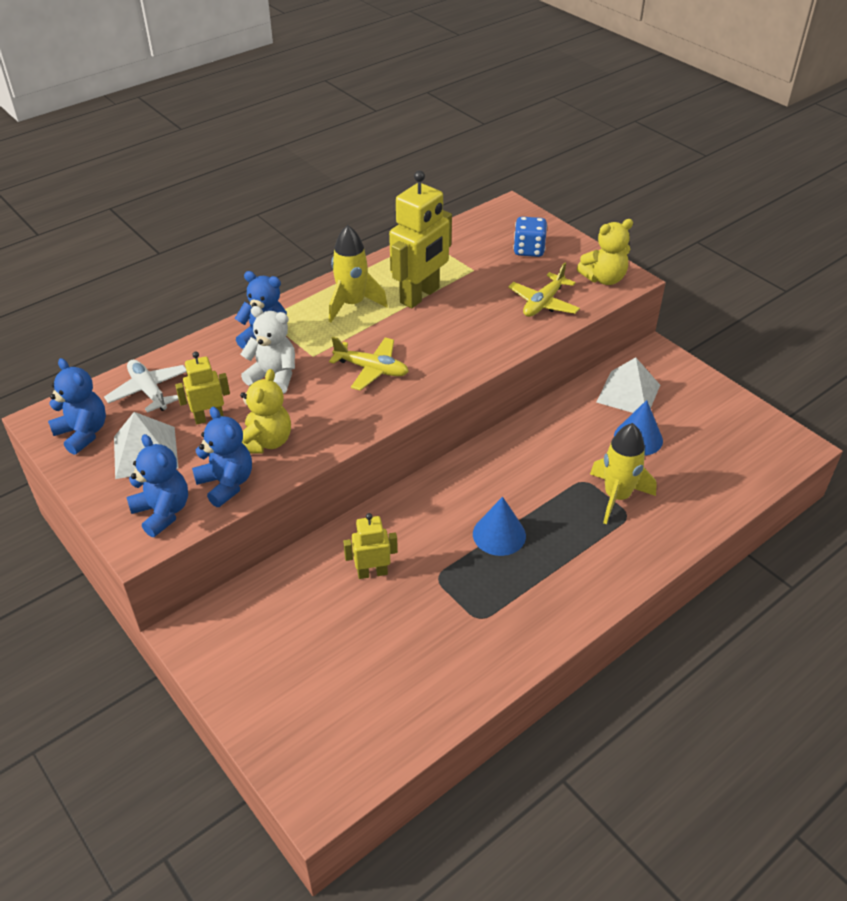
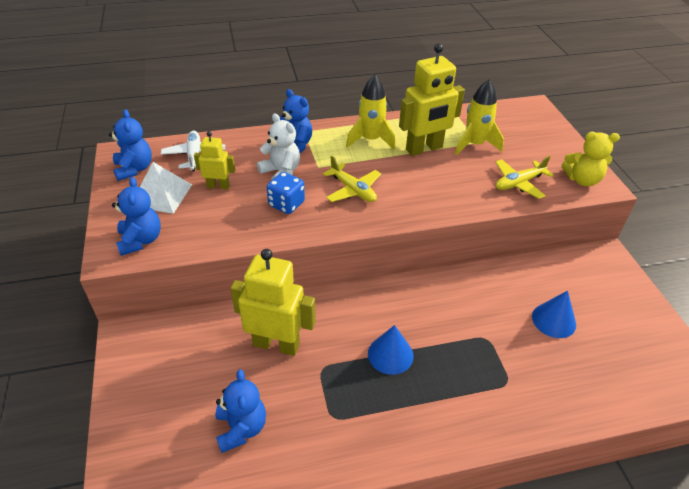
camera: 25 degrees right, 0 degrees up
blue teddy bear [192,407,252,507] -> blue teddy bear moved to [216,369,266,453]
yellow teddy bear [240,369,291,454] -> none
yellow robot [343,513,398,579] -> yellow robot [230,249,316,356], size x1.85
blue dice [513,217,547,257] -> blue dice moved to [267,172,305,214]
yellow rocket [590,423,657,524] -> yellow rocket moved to [455,80,504,155]
white pyramid [597,357,660,413] -> none

